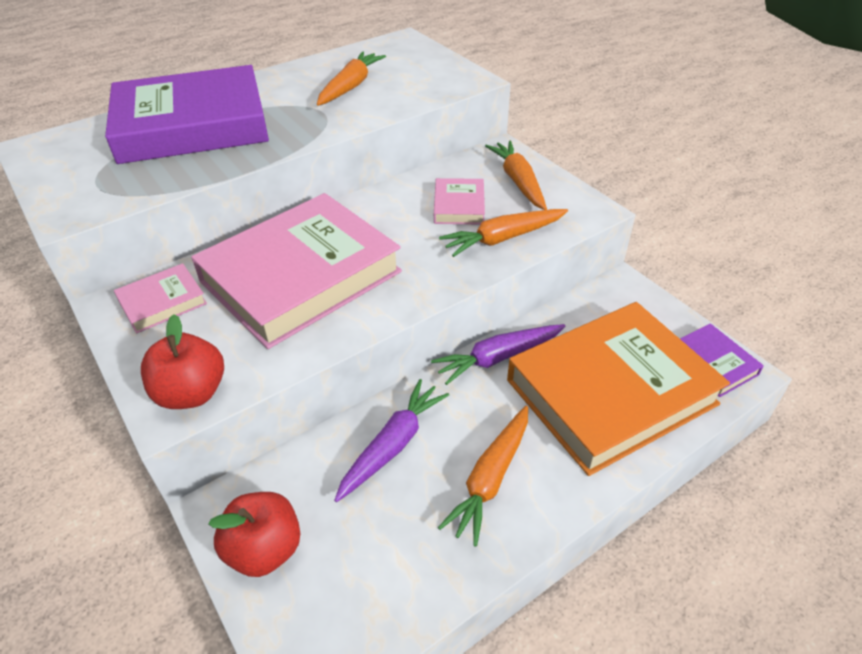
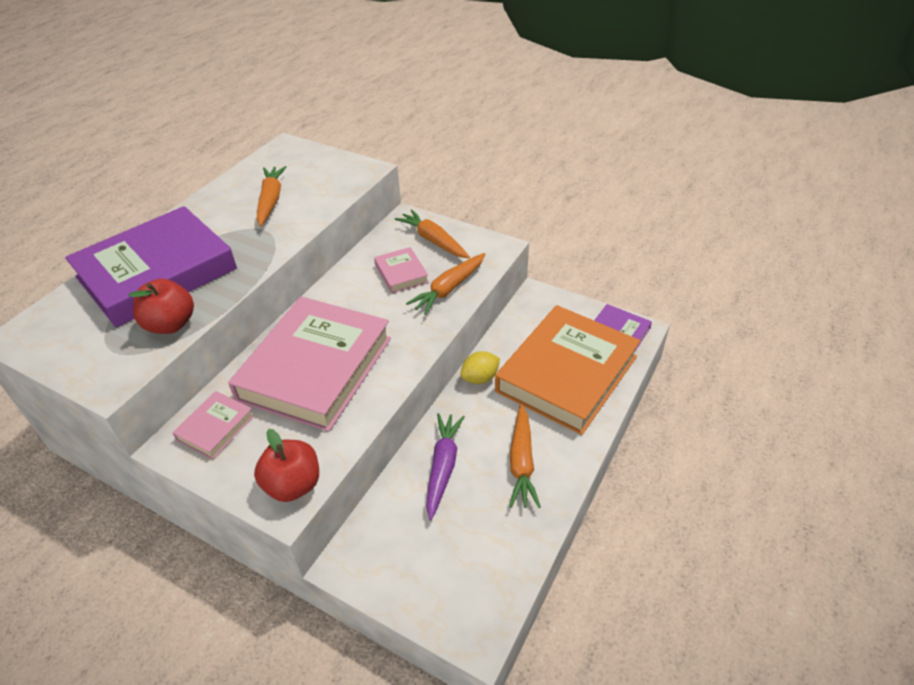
camera: 25 degrees left, 0 degrees up
red apple [209,492,301,577] -> red apple moved to [129,279,194,334]
purple carrot [431,324,566,385] -> yellow lemon [460,351,500,384]

